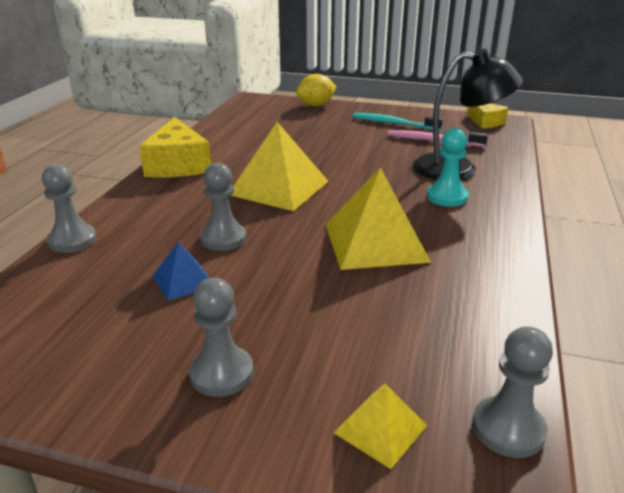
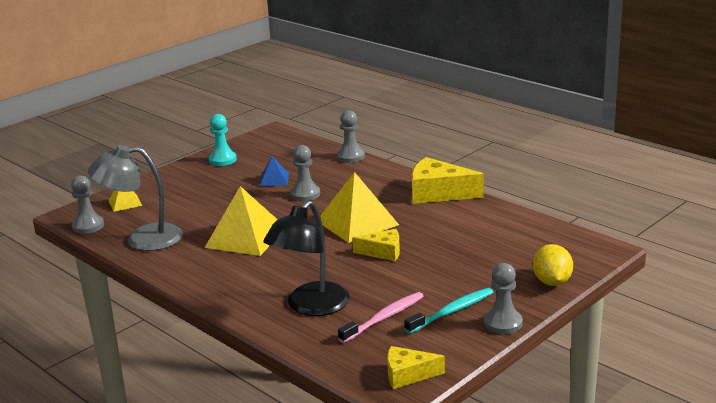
camera: 120 degrees right, 5 degrees down
grey pawn [189,278,254,397] -> grey pawn moved to [484,263,523,334]
turquoise pawn [427,128,468,207] -> turquoise pawn moved to [209,114,237,166]
none -> grey lamp [88,145,183,251]
none -> yellow cheese [352,229,400,261]

